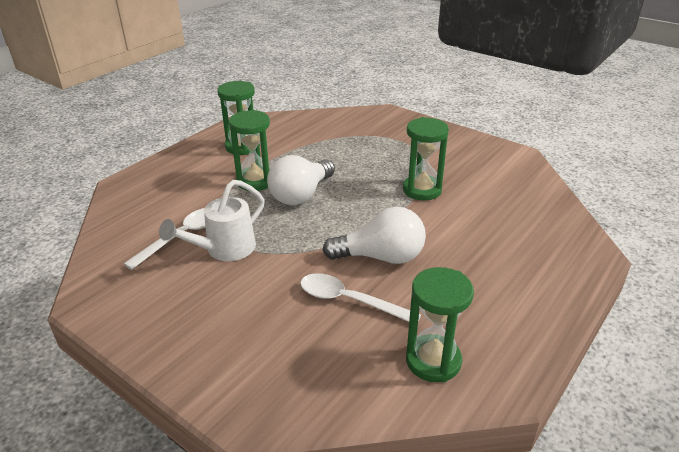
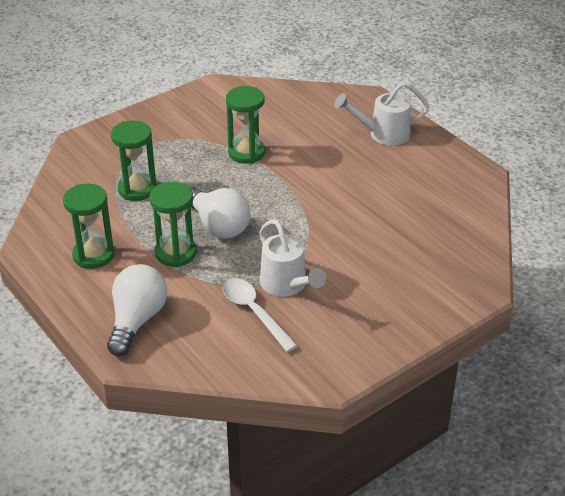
camera: 75 degrees left, 5 degrees up
white spoon [300,273,421,322] -> none
white light bulb [322,207,426,264] -> white light bulb moved to [107,264,167,356]
green hourglass [406,267,474,382] -> green hourglass moved to [111,120,157,201]
none -> white watering can [335,82,429,146]

